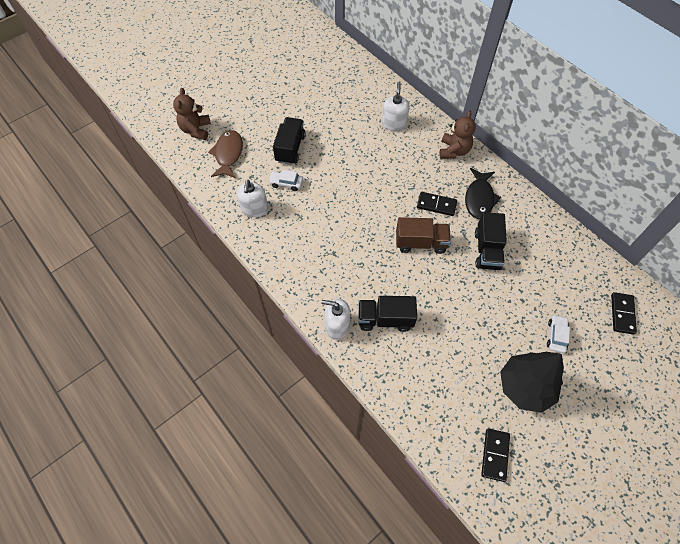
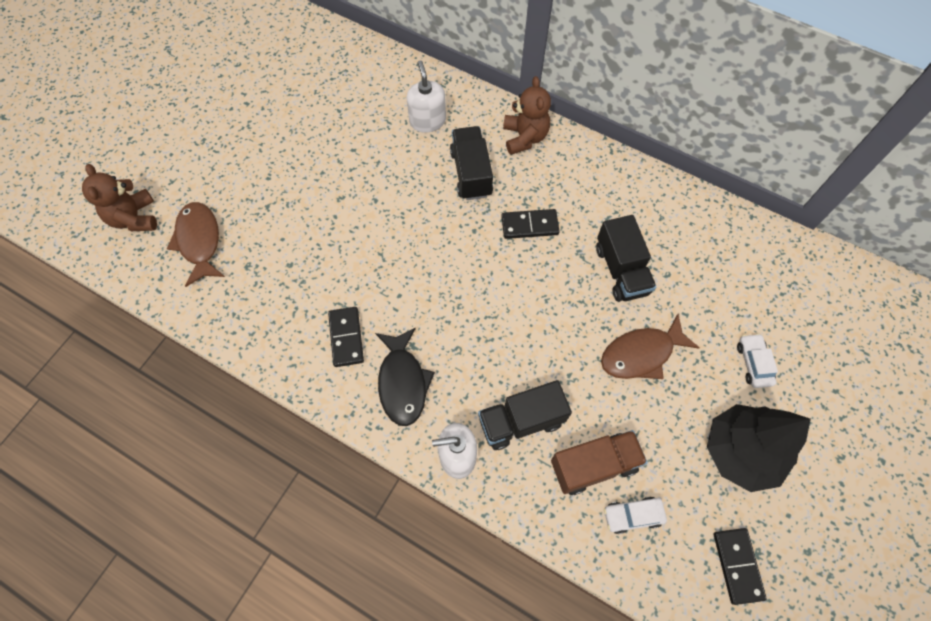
camera: 20 degrees left, 5 degrees up
white soap dispenser [237,180,268,218] -> none
white car [268,170,303,191] -> white car moved to [604,497,667,534]
black truck [273,117,306,165] -> black truck moved to [450,126,493,200]
brown truck [396,217,451,254] -> brown truck moved to [551,430,647,495]
black fish [465,168,501,219] -> black fish moved to [375,327,435,426]
black domino [611,292,637,335] -> black domino moved to [328,307,364,367]
none -> brown fish [601,314,700,379]

